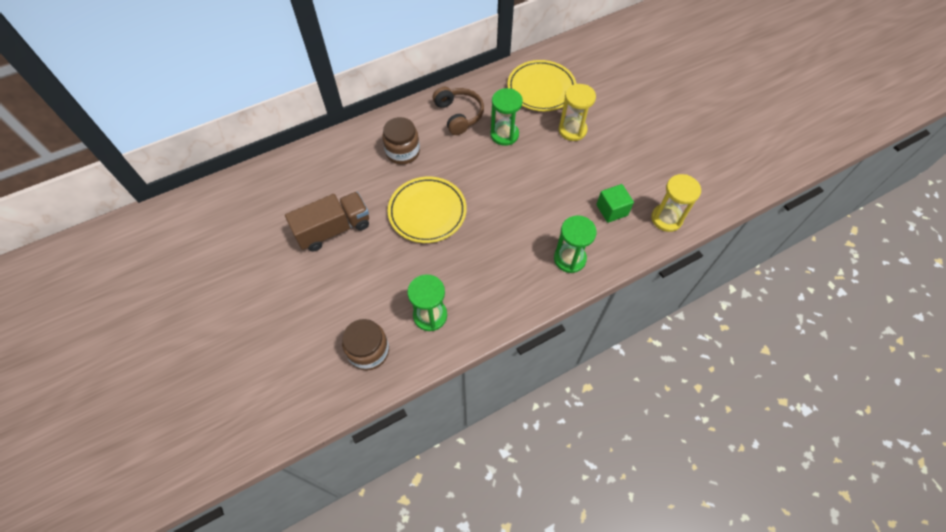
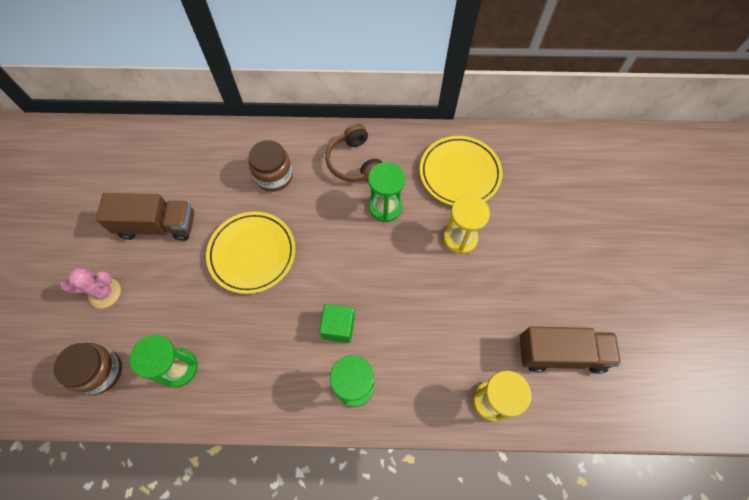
camera: 30 degrees right, 5 degrees up
brown headphones [433,86,484,135] -> brown headphones turned 150 degrees clockwise [325,124,382,182]
green cube [596,184,634,223] -> green cube moved to [319,304,355,343]
none -> pink cactus [61,268,121,308]
none -> brown truck [519,327,621,374]

